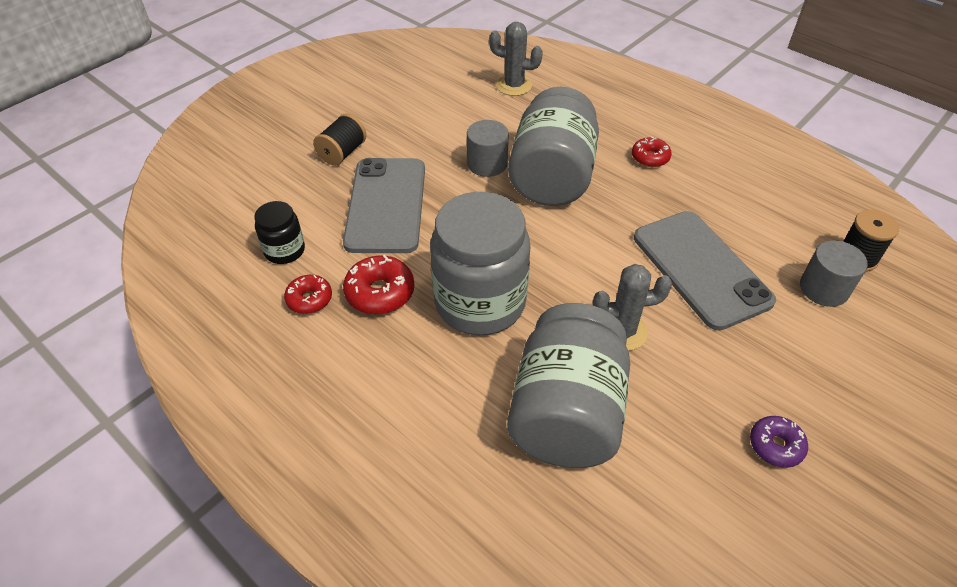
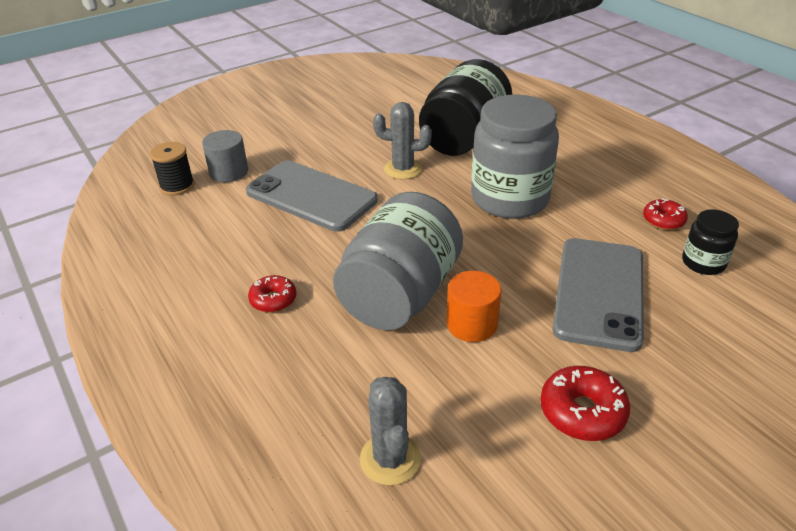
camera: 165 degrees left, 10 degrees down
black spool [313,113,366,166] -> none
red donut [343,255,414,315] -> red donut moved to [540,366,630,441]
grey cylinder [467,120,509,177] -> orange cylinder [446,271,501,342]
grey cactus [489,22,543,96] -> grey cactus turned 45 degrees clockwise [360,377,421,486]
grey jar [507,303,630,468] -> black jar [419,59,512,156]
grey phone [634,211,776,331] -> grey phone turned 45 degrees counterclockwise [246,161,378,232]
purple donut [750,416,808,468] -> none

